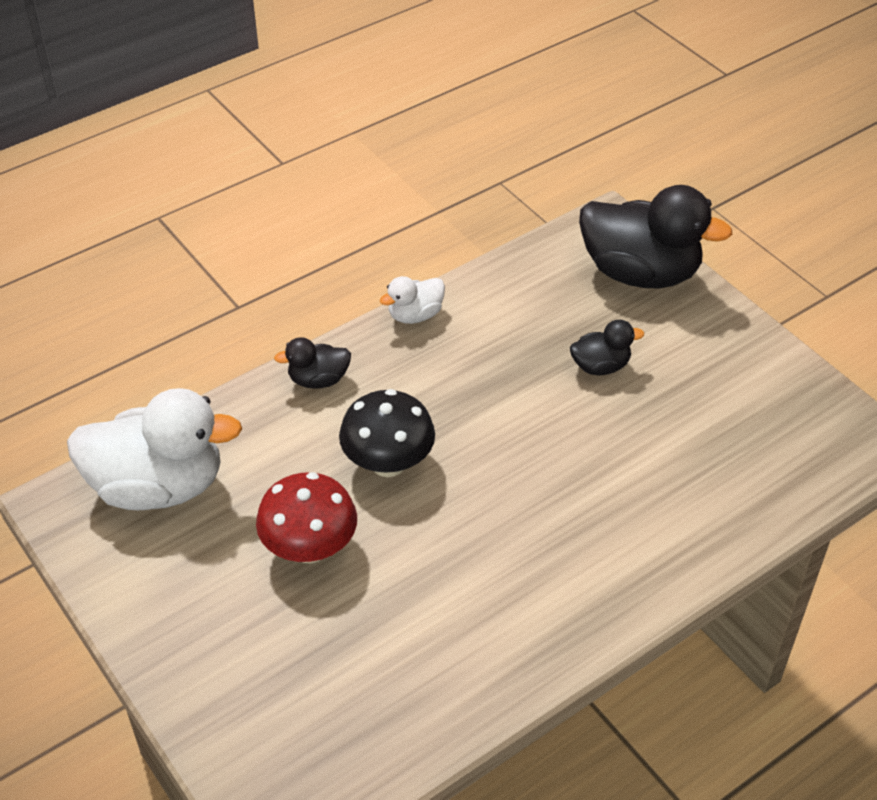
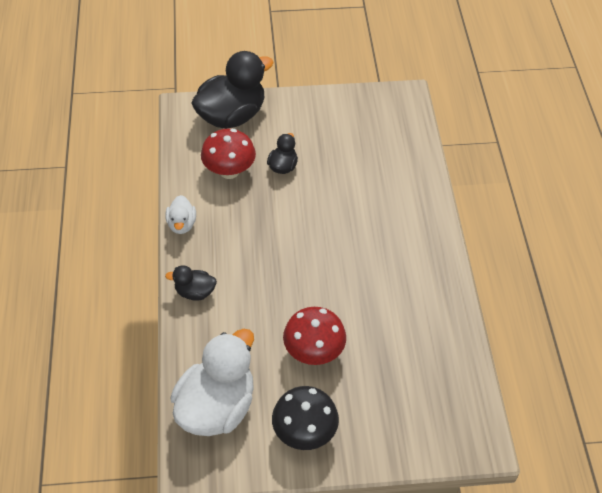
camera: 60 degrees left, 5 degrees up
black duck [274,337,351,389] -> black duck turned 75 degrees clockwise [165,265,217,301]
black mushroom [339,389,435,477] -> black mushroom moved to [272,386,339,450]
none -> red mushroom [201,129,256,179]

